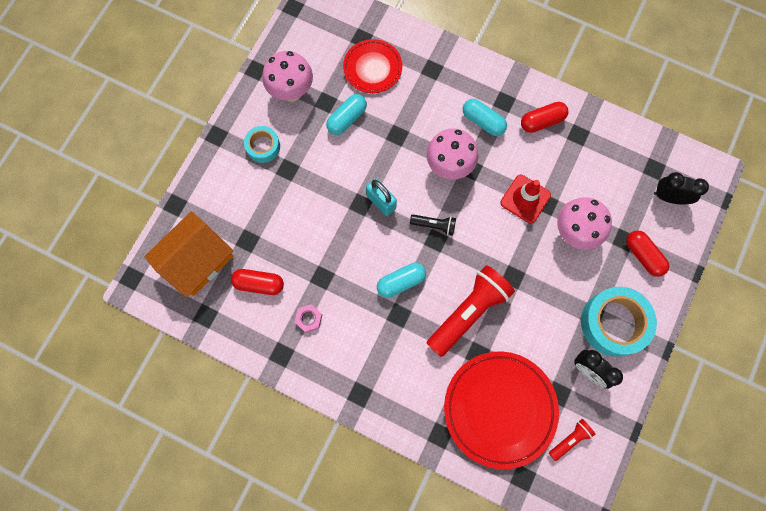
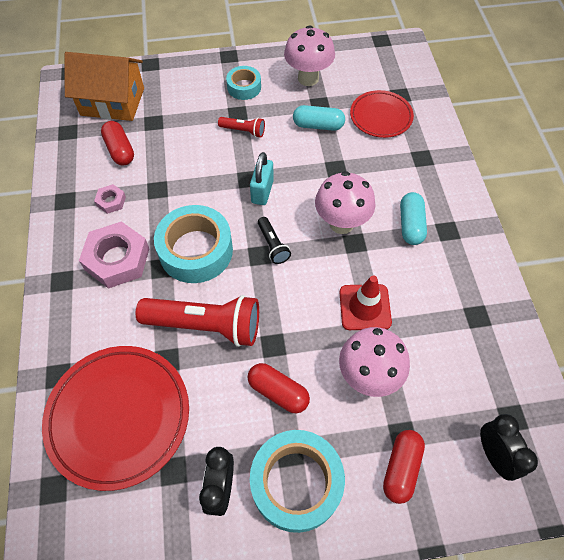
camera: 55 degrees right, 15 degrees down
turquoise capsule [377,263,426,298] -> turquoise tape [154,205,233,283]
red capsule [521,102,568,133] -> red capsule moved to [248,363,310,413]
red flashlight [549,419,595,461] -> red flashlight moved to [218,117,265,138]
none -> pink nut [79,221,149,289]

